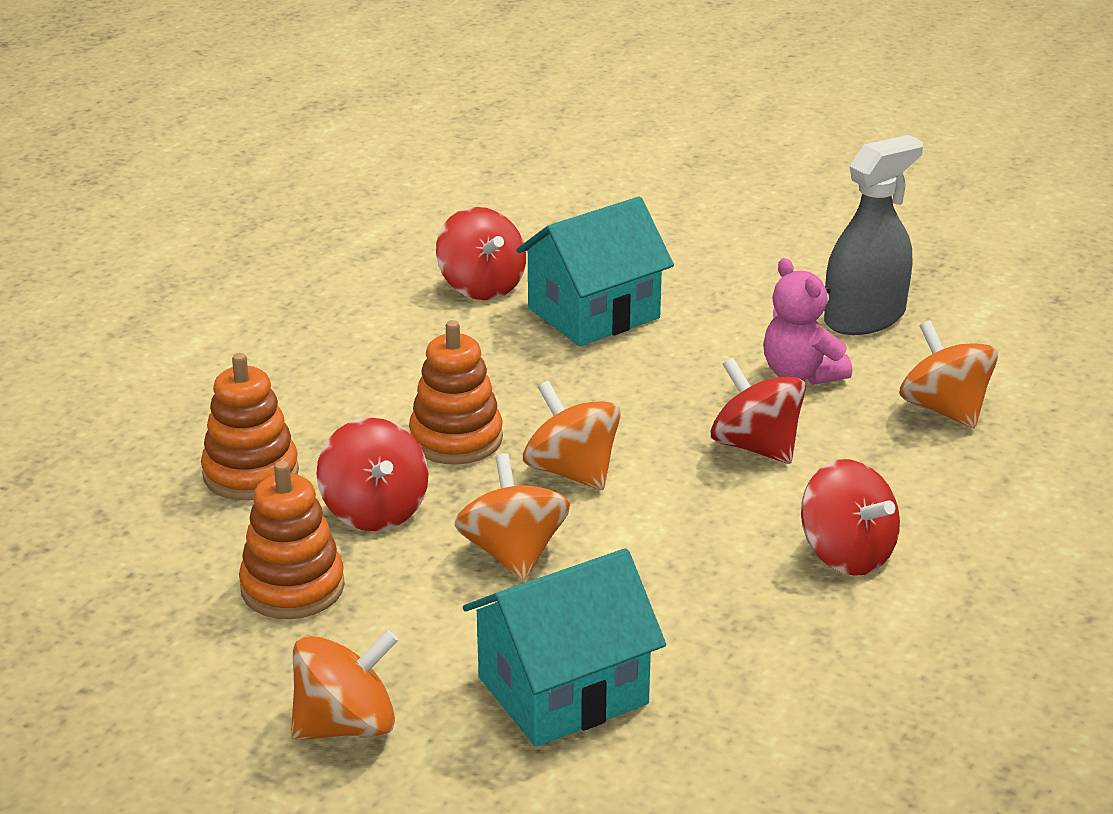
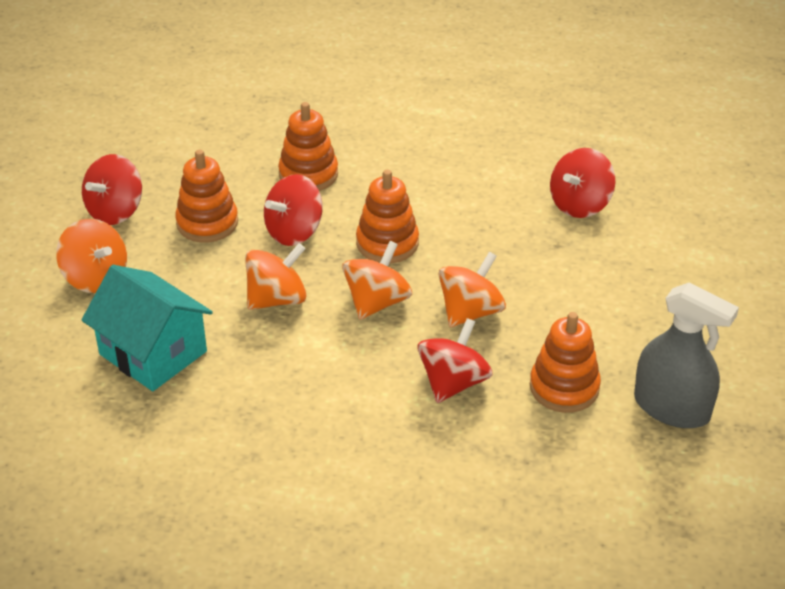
camera: 70 degrees right, 10 degrees up
turquoise house [516,197,674,346] -> none
pink teddy bear [763,258,852,385] -> orange stacking toy [530,312,601,413]
red spinning top [801,459,900,576] -> red spinning top moved to [82,154,142,225]
orange spinning top [900,320,998,428] -> orange spinning top moved to [438,252,506,327]

